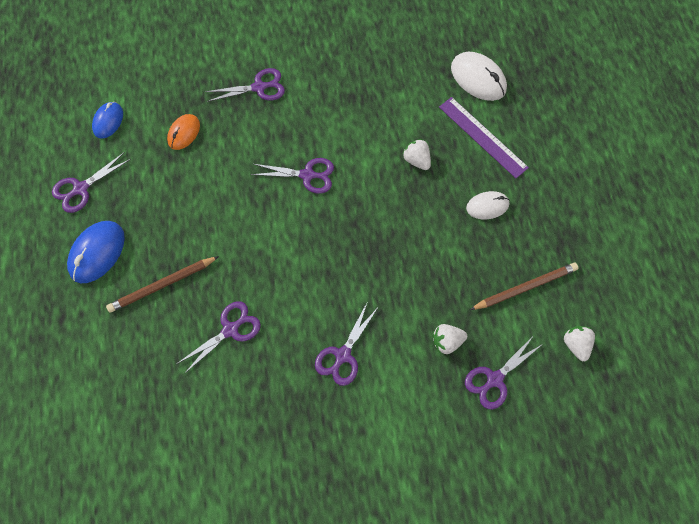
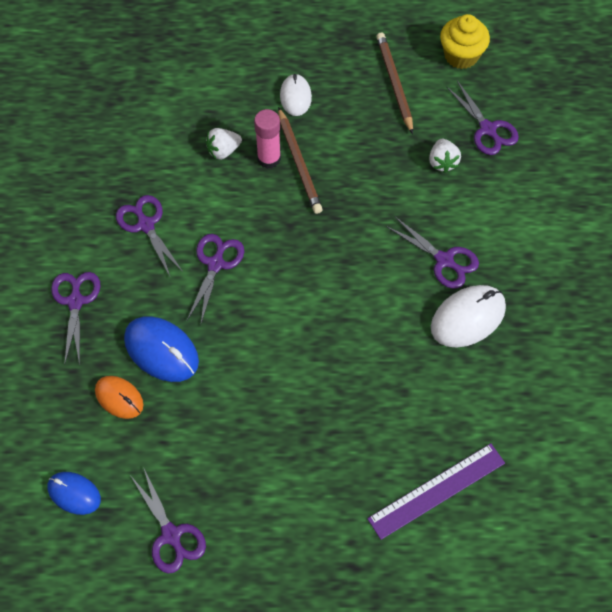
camera: 80 degrees left, 5 degrees down
blue mouse [67,221,125,283] -> blue mouse moved to [124,316,199,382]
brown pencil [106,256,219,313] -> brown pencil moved to [278,107,323,214]
purple scissors [177,301,261,374] -> purple scissors moved to [116,195,183,276]
purple ruler [439,97,529,178] -> purple ruler moved to [367,443,505,540]
white mouse [451,52,507,101] -> white mouse moved to [431,285,506,348]
white strawberry [564,326,595,361] -> yellow cupcake [440,14,490,69]
none -> pink glue stick [254,109,281,169]

